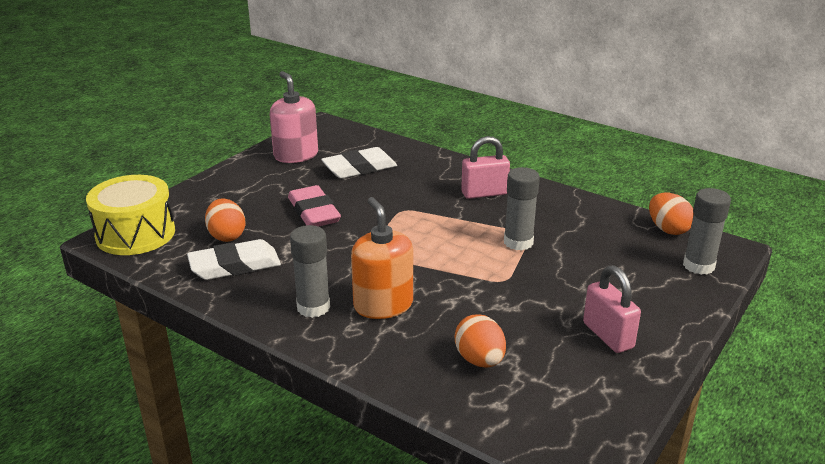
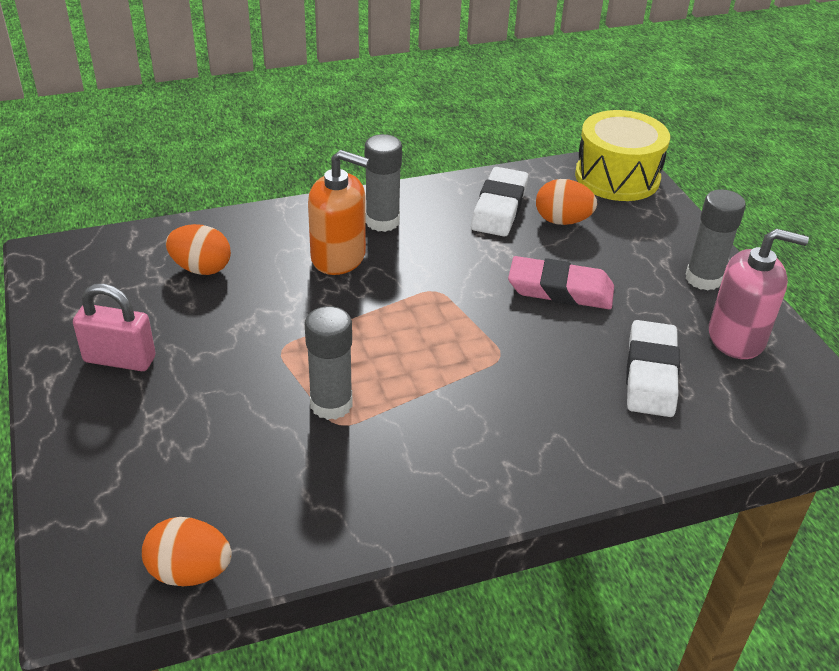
camera: 125 degrees right, 10 degrees up
pink padlock [461,136,510,199] -> none
grey glue stick [683,188,731,275] -> grey glue stick moved to [685,189,746,291]

